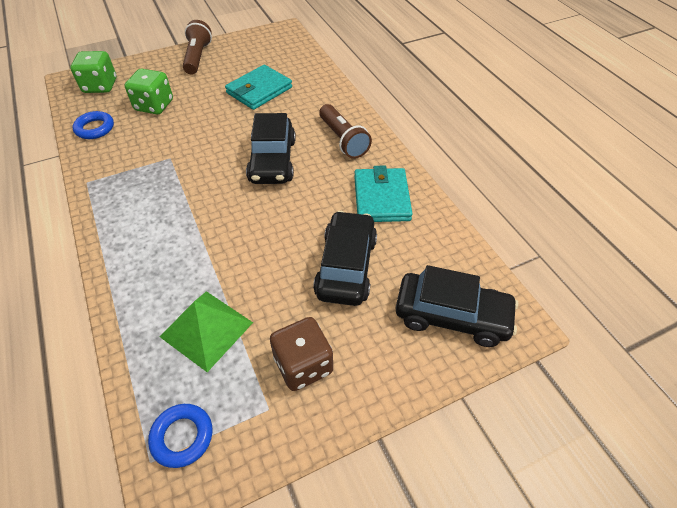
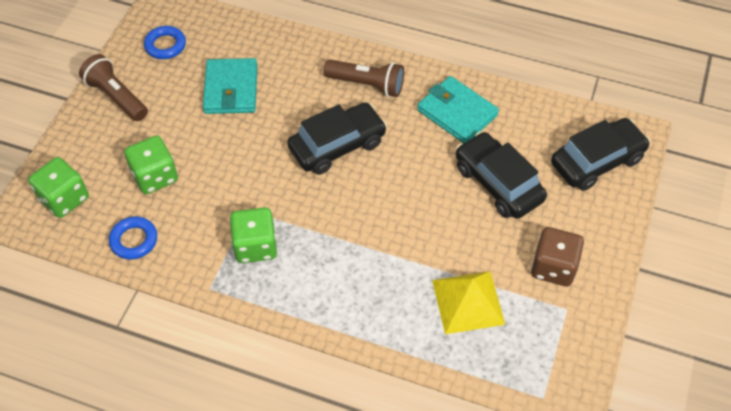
camera: 45 degrees left, 5 degrees up
blue ring [148,404,212,468] -> blue ring moved to [144,26,186,59]
green pyramid [160,291,253,372] -> yellow pyramid [432,271,505,334]
black car [246,113,296,184] -> black car turned 75 degrees counterclockwise [287,102,387,175]
none -> green dice [230,207,277,263]

